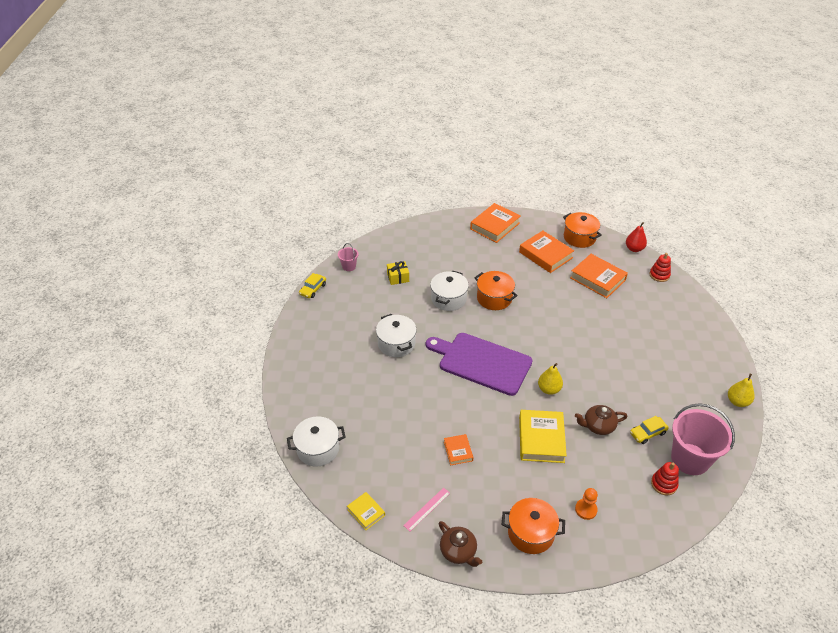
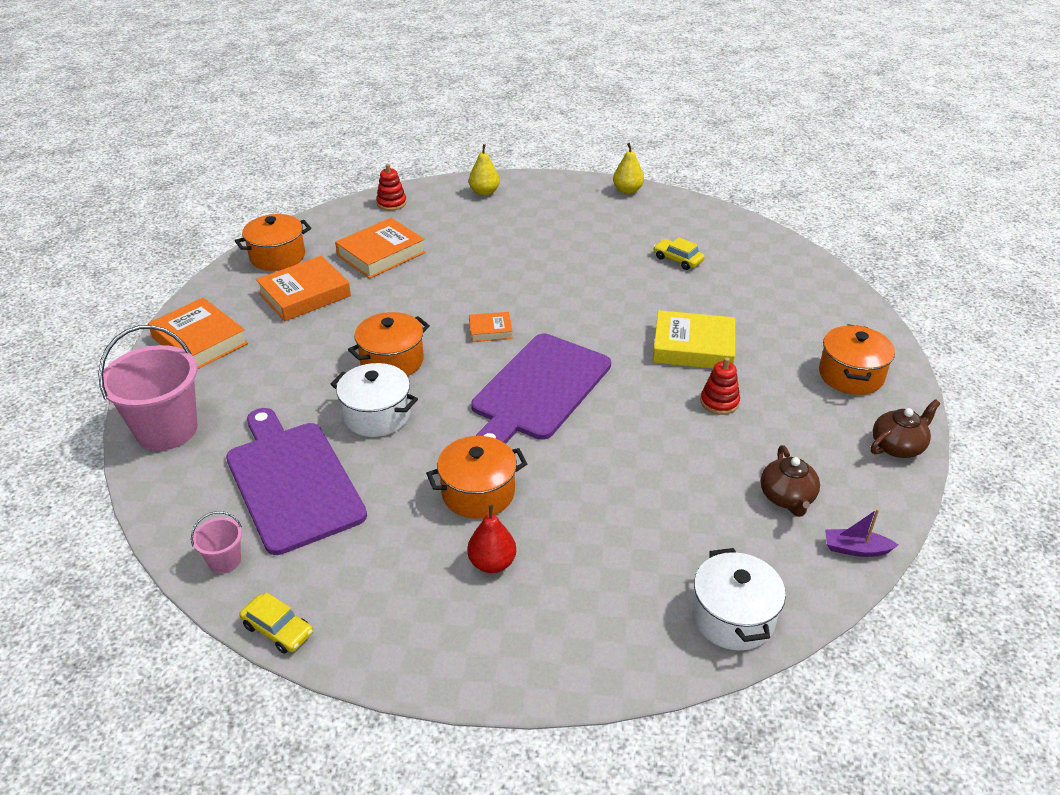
camera: 85 degrees left, 5 degrees down
yellow book [347,492,385,530] -> purple boat [825,509,898,557]
white pot [376,314,417,357] -> orange pot [426,436,527,519]
yellow gift [387,261,409,285] -> purple cutting board [226,408,367,555]
pink ruler [403,488,450,531] -> none
orange book [444,434,473,465] -> orange book moved to [469,312,513,342]
yellow pear [538,363,563,395] -> yellow pear moved to [469,144,500,196]
brown teapot [575,405,627,435] -> brown teapot moved to [761,445,820,517]
orange pawn [575,488,598,520] -> none
red pear [626,222,647,252] -> red pear moved to [467,505,516,573]
yellow car [630,416,668,444] -> yellow car turned 150 degrees clockwise [653,237,705,270]
red stacking toy [651,462,679,495] -> red stacking toy moved to [700,357,740,415]
pink bucket [671,403,735,475] -> pink bucket moved to [98,325,198,451]

